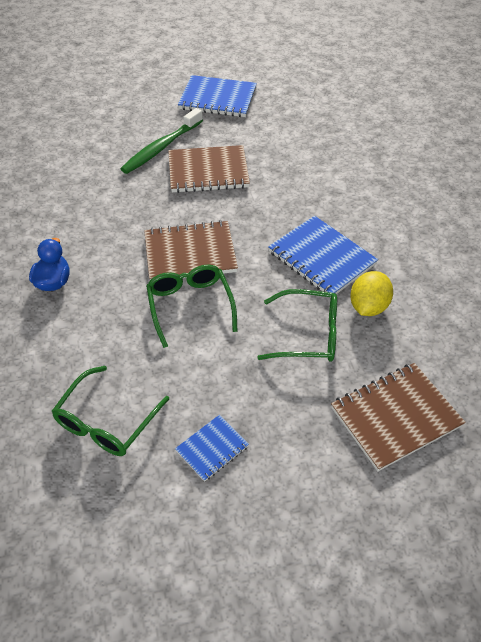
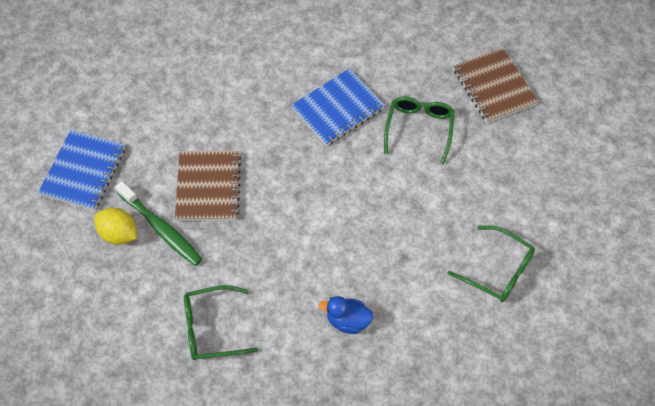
camera: 85 degrees left, 10 degrees up
brown notebook [144,220,238,280] -> none
green glasses [146,265,238,348] -> green glasses moved to [184,285,258,360]
blue notebook [175,415,249,482] -> none
yellow lemon [350,271,393,316] -> yellow lemon moved to [95,208,137,245]

